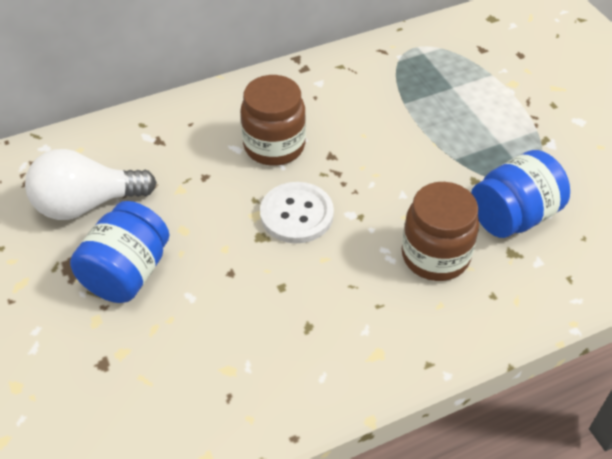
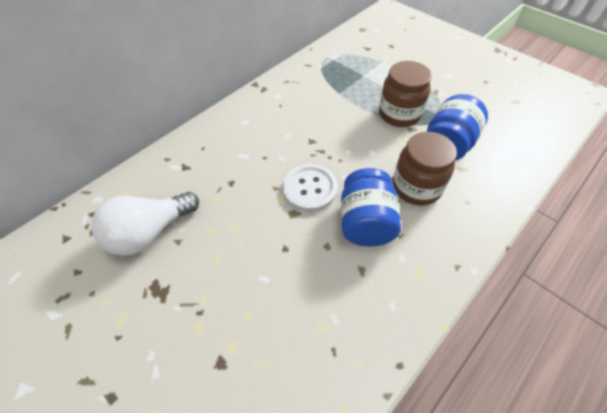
camera: 20 degrees left, 5 degrees up
blue jar [70,201,169,303] -> blue jar moved to [341,168,401,247]
brown jar [241,75,306,166] -> brown jar moved to [379,61,431,127]

